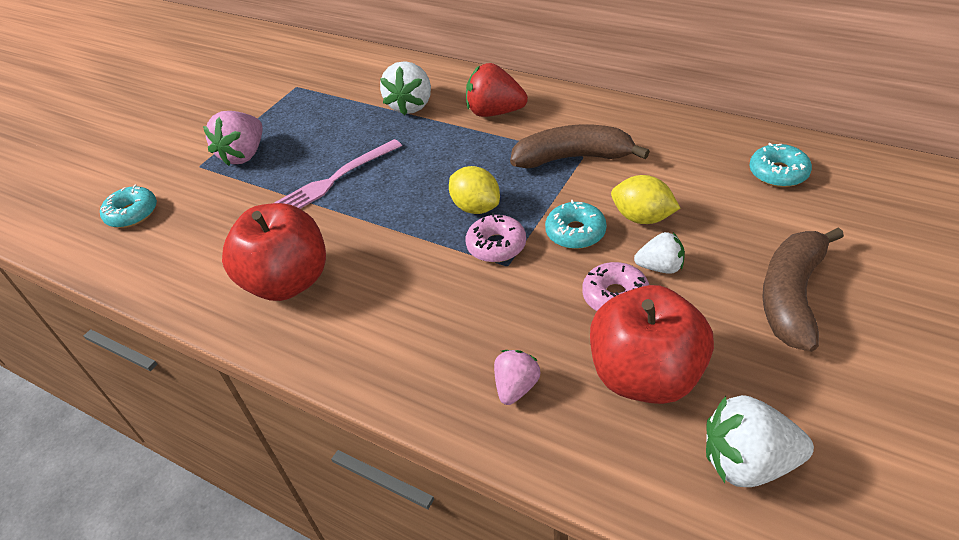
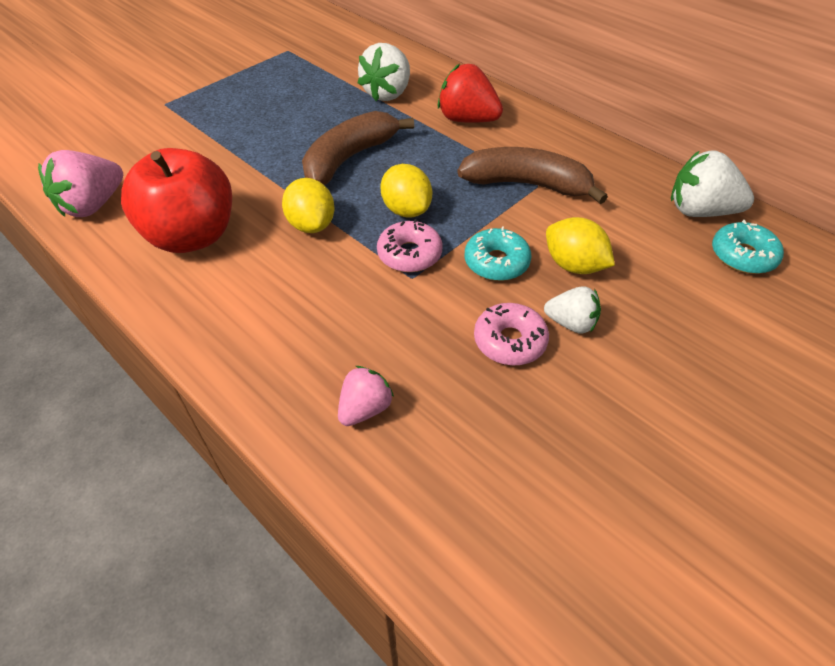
camera: 10 degrees right, 5 degrees up
turquoise donut [100,185,157,228] -> none
pink strawberry [203,111,262,166] -> pink strawberry moved to [38,150,123,217]
pink fork [274,139,402,209] -> none
red apple [590,285,714,404] -> none
white strawberry [706,395,814,487] -> white strawberry moved to [671,150,754,217]
brown banana [762,227,844,352] -> brown banana moved to [302,111,414,185]
none -> yellow lemon [282,178,335,233]

